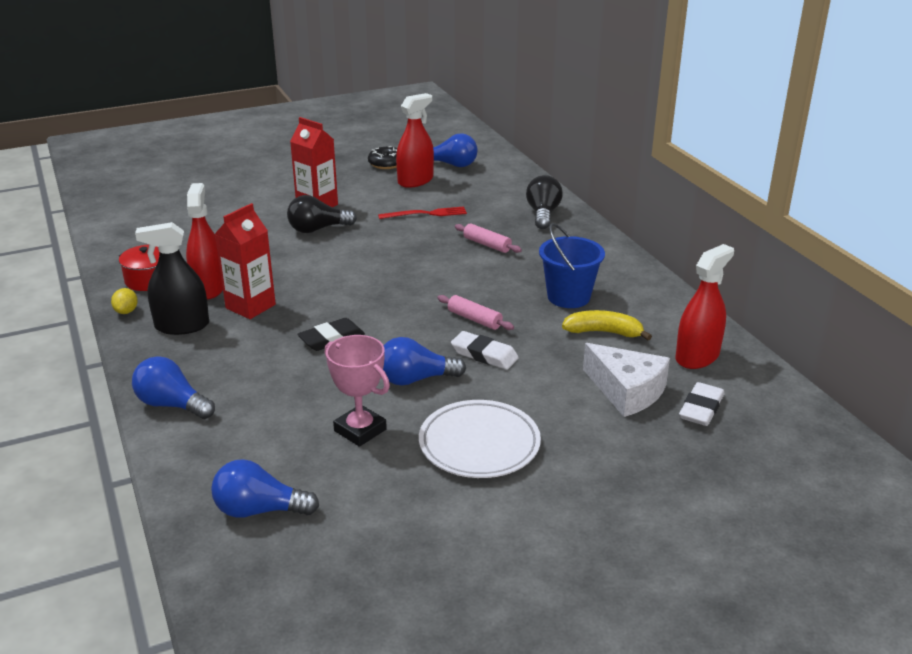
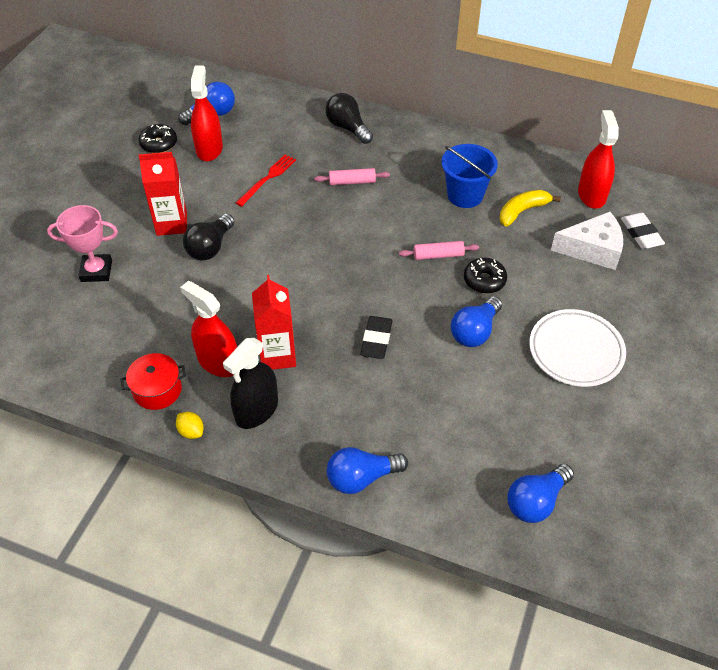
camera: 45 degrees left, 20 degrees up
pink trophy [325,335,390,447] -> pink trophy moved to [47,205,118,282]
white eraser [451,331,519,370] -> black donut [464,258,507,293]

